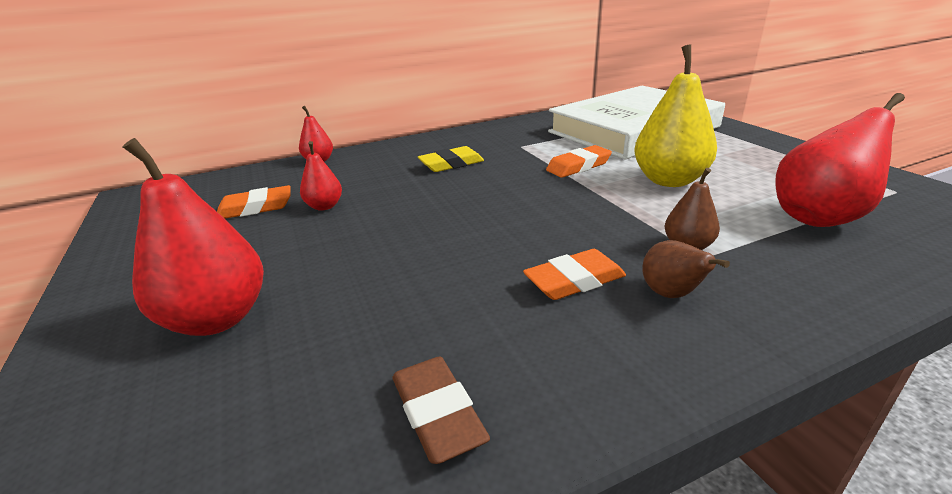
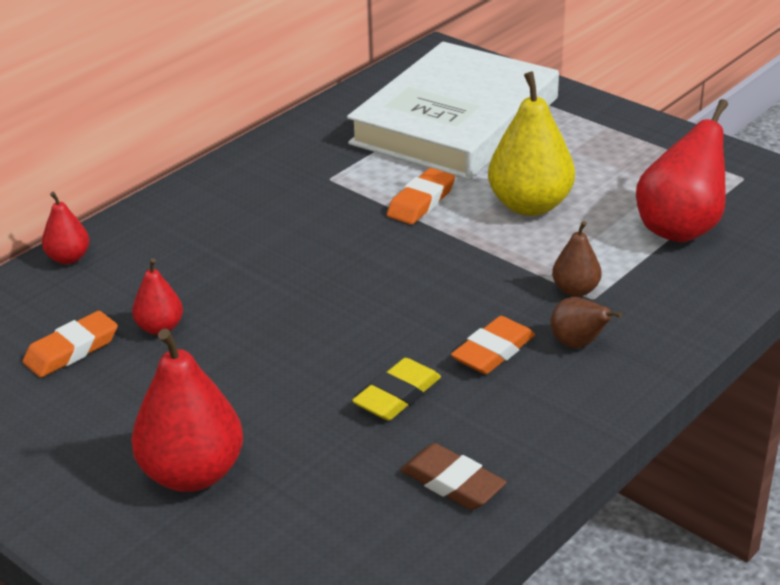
camera: 25 degrees left, 5 degrees up
yellow eraser [418,146,484,172] -> yellow eraser moved to [352,358,441,421]

